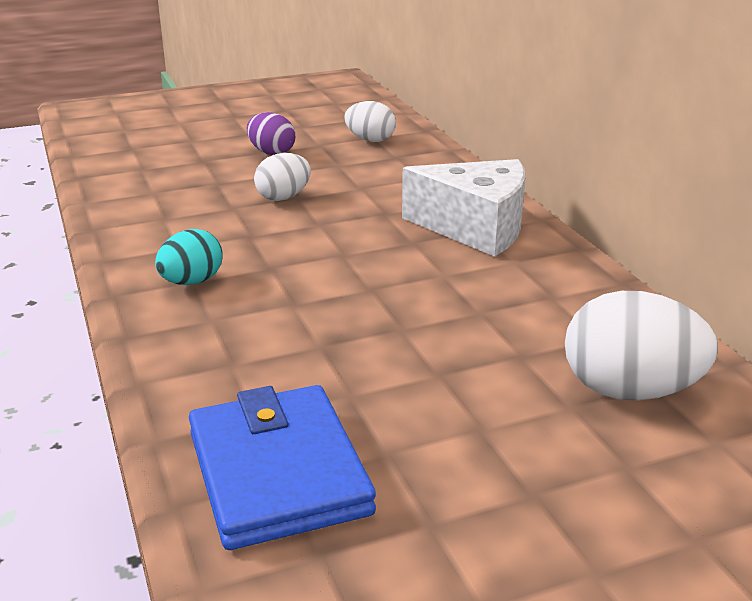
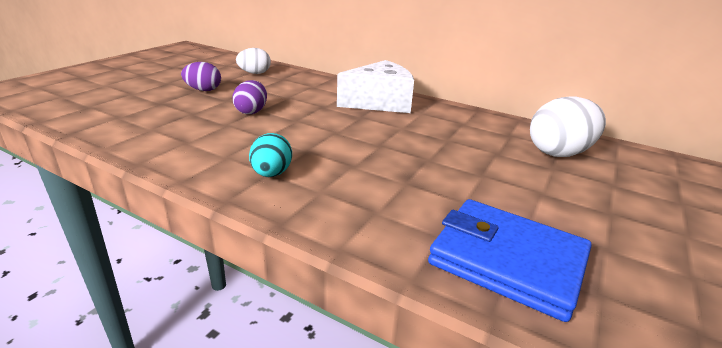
camera: 40 degrees left, 0 degrees up
white egg [254,153,311,201] -> purple egg [232,80,267,114]

